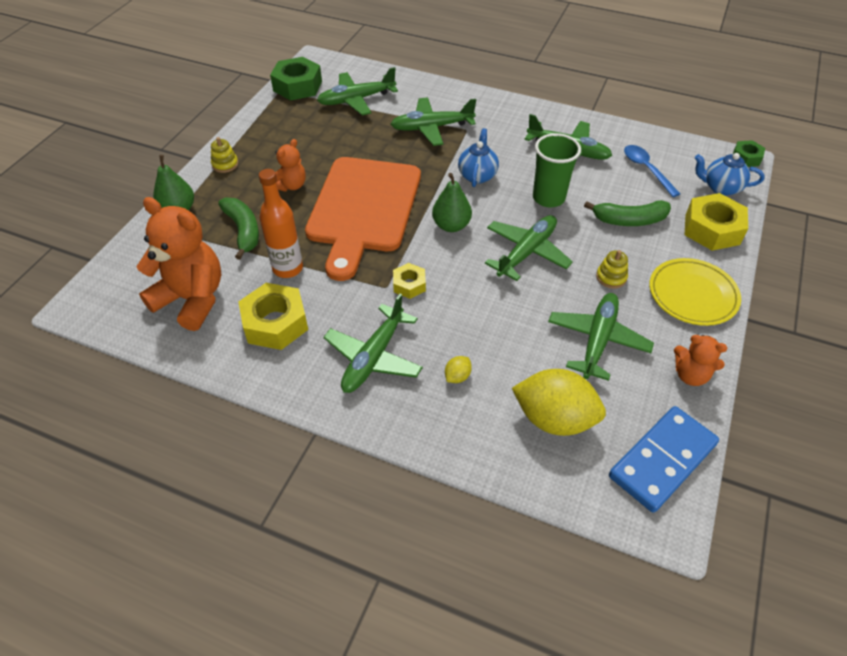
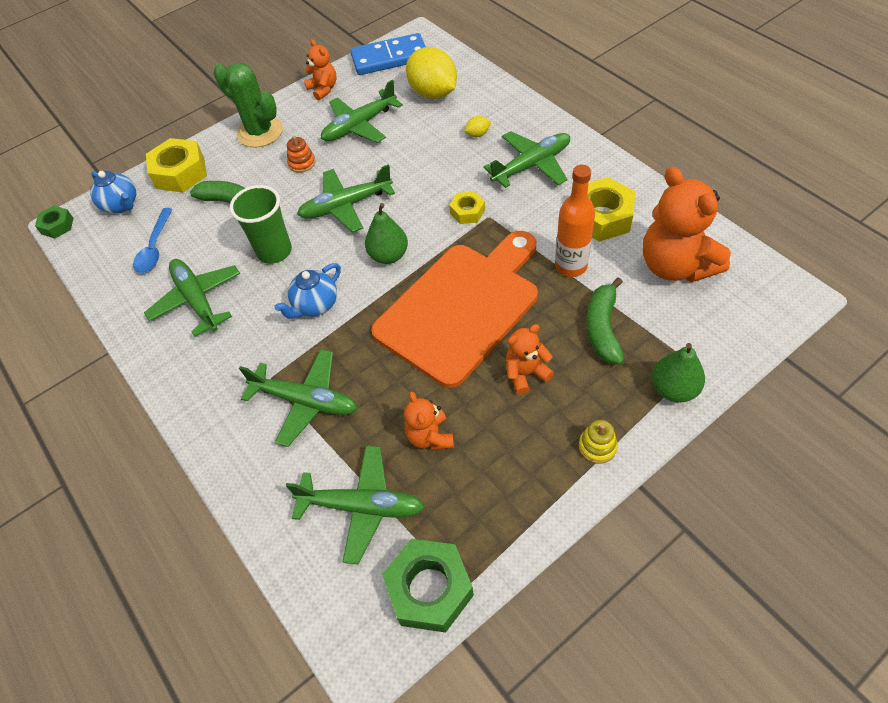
camera: 145 degrees left, 5 degrees up
yellow stacking toy [596,250,628,289] -> orange stacking toy [287,136,316,173]
yellow plate [649,258,741,326] -> green cactus [213,63,283,148]
none -> orange teddy bear [404,391,454,450]

